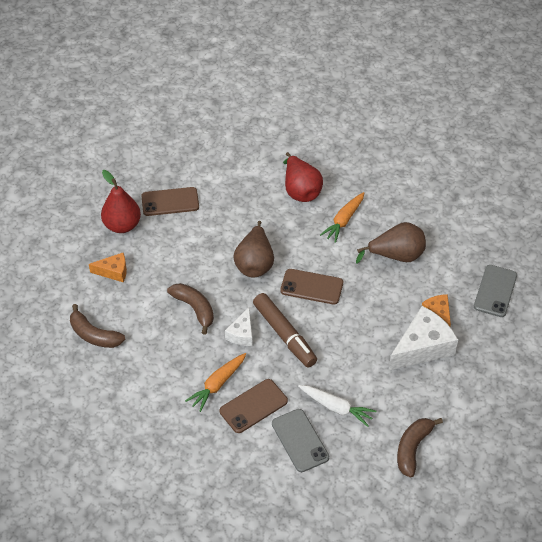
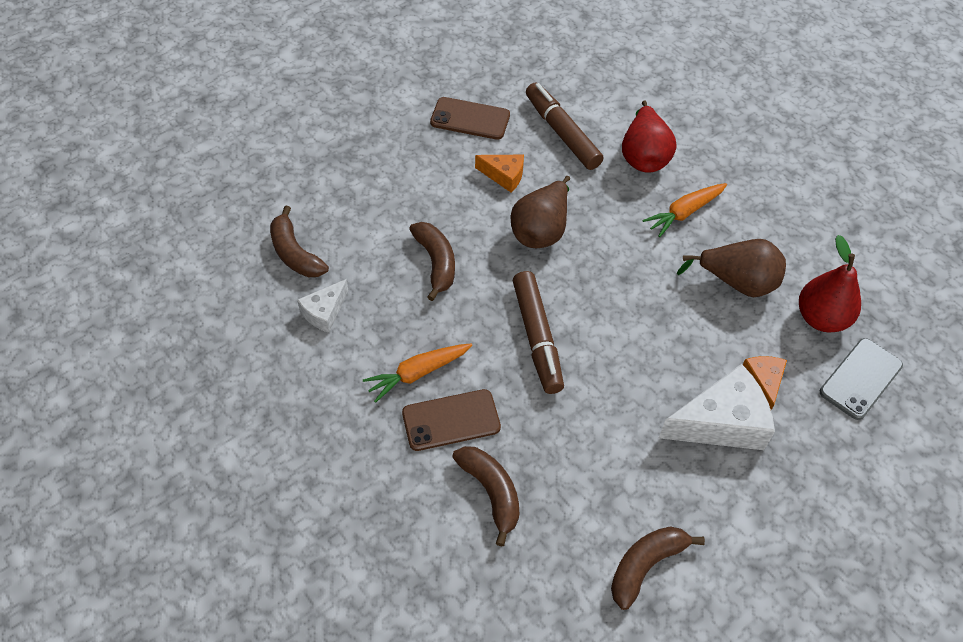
camera: 20 degrees right, 5 degrees up
orange cheese [89,253,127,282] -> orange cheese moved to [475,155,524,193]
red pear [101,170,141,233] -> red pear moved to [799,235,861,333]
white cheese [225,307,253,346] -> white cheese moved to [297,279,348,333]
grey phone [272,409,329,472] -> brown banana [452,446,519,547]
brown phone [280,269,343,305] -> none
white carrot [298,385,376,427] -> none
none -> brown marker [526,82,603,170]

